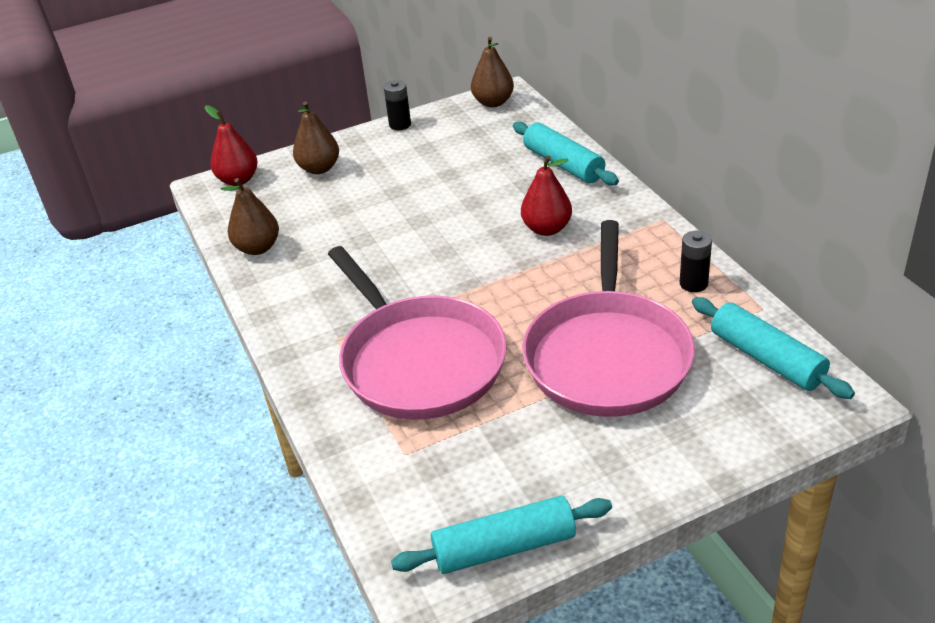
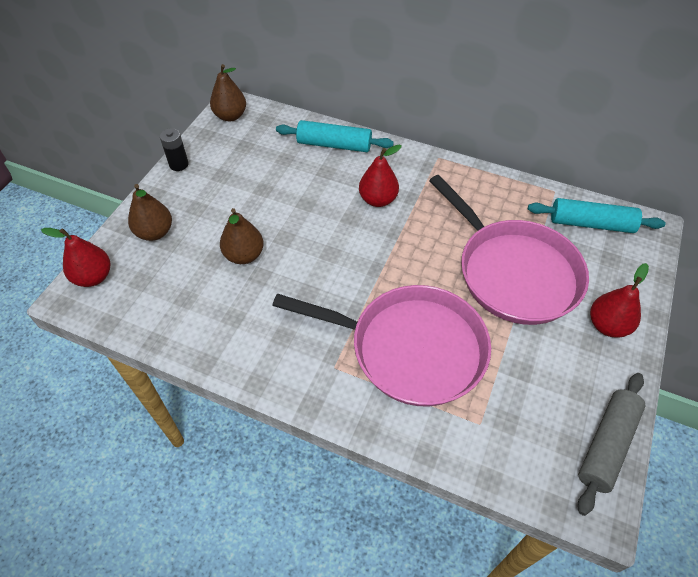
camera: 45 degrees left, 15 degrees up
brown pear [221,178,279,255] -> brown pear moved to [220,208,264,264]
turquoise rolling pin [391,496,612,574] -> grey rolling pin [578,373,645,516]
black battery [680,231,712,292] -> none
none -> red pear [590,263,649,338]

